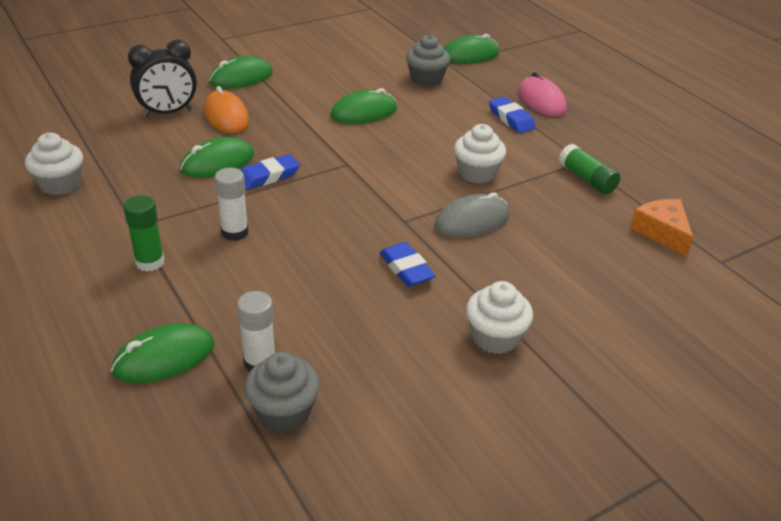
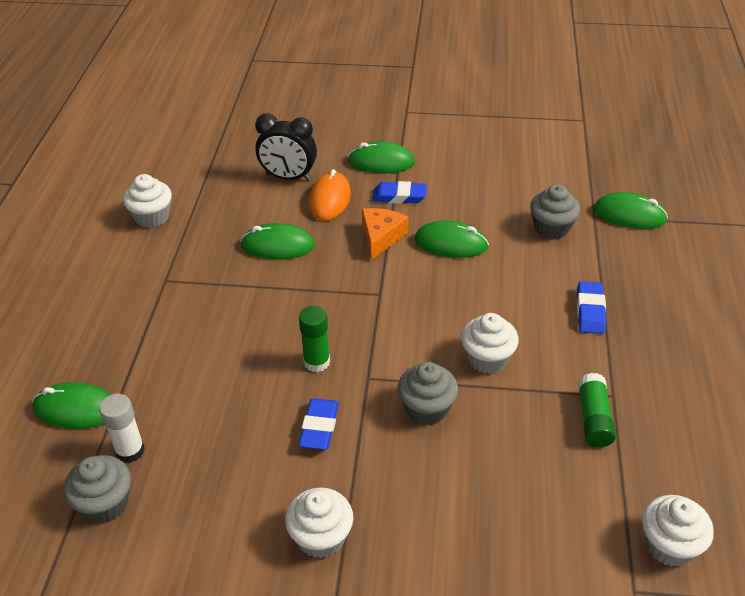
camera: 40 degrees right, 5 degrees up
green glue stick [124,195,165,272] -> green glue stick moved to [299,306,330,372]
white glue stick [214,168,249,241] -> none
blue eraser [241,154,300,190] -> blue eraser moved to [372,181,427,204]
grey mouse [434,192,509,238] -> grey cupcake [398,362,458,425]
pink mouse [518,72,566,116] -> none
orange cheese [630,199,693,256] -> orange cheese moved to [362,208,408,260]
none -> white cupcake [642,495,714,567]

